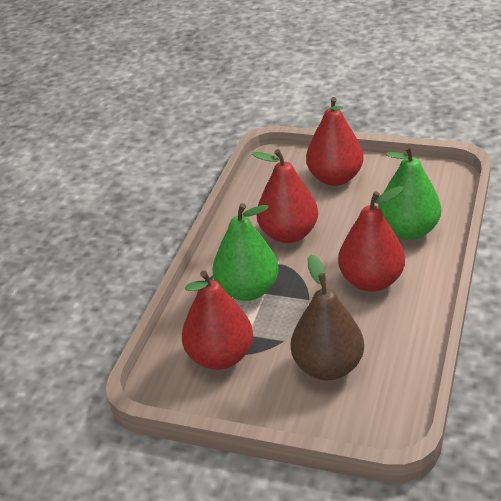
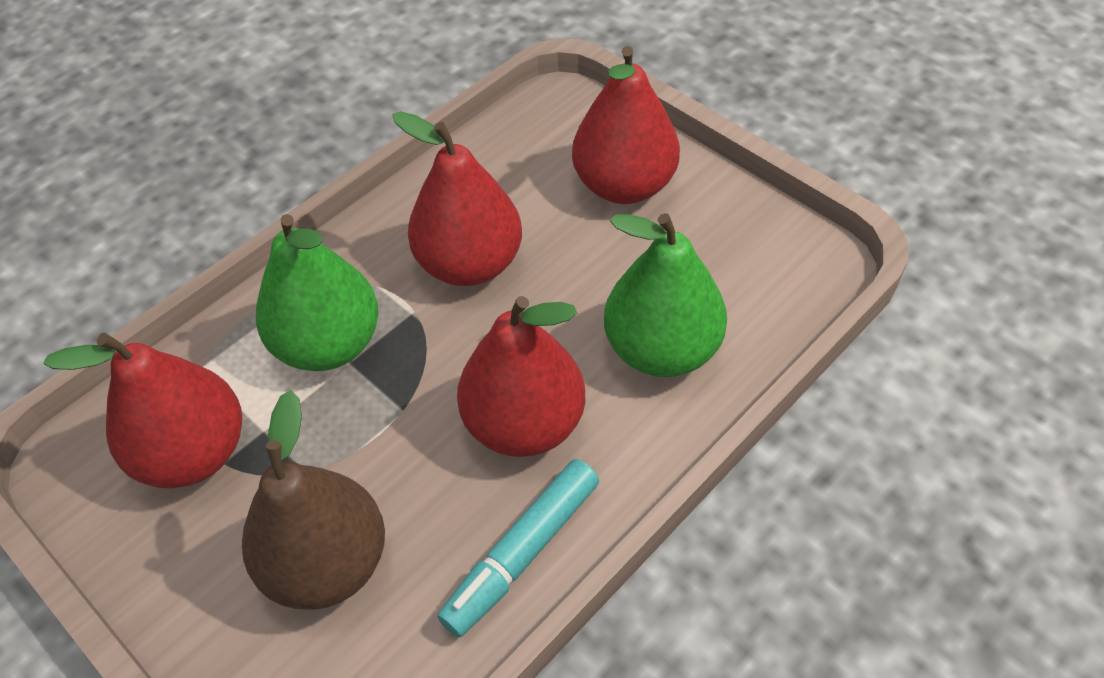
camera: 25 degrees right, 15 degrees up
none -> turquoise marker [437,459,599,637]

